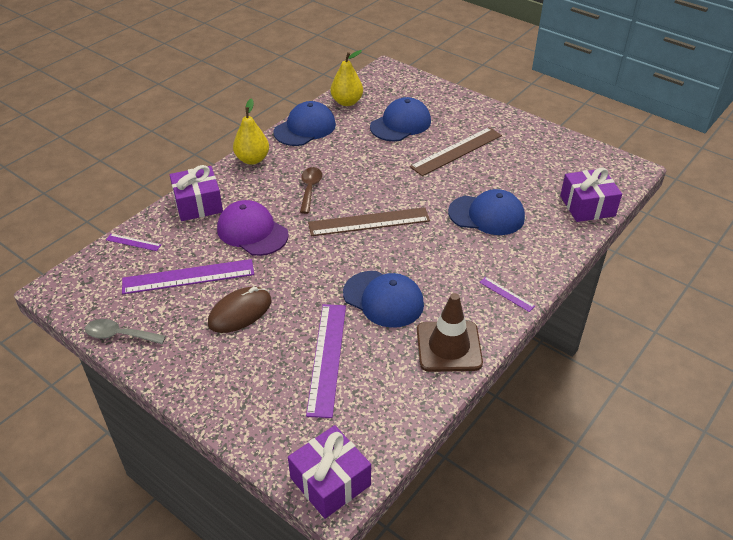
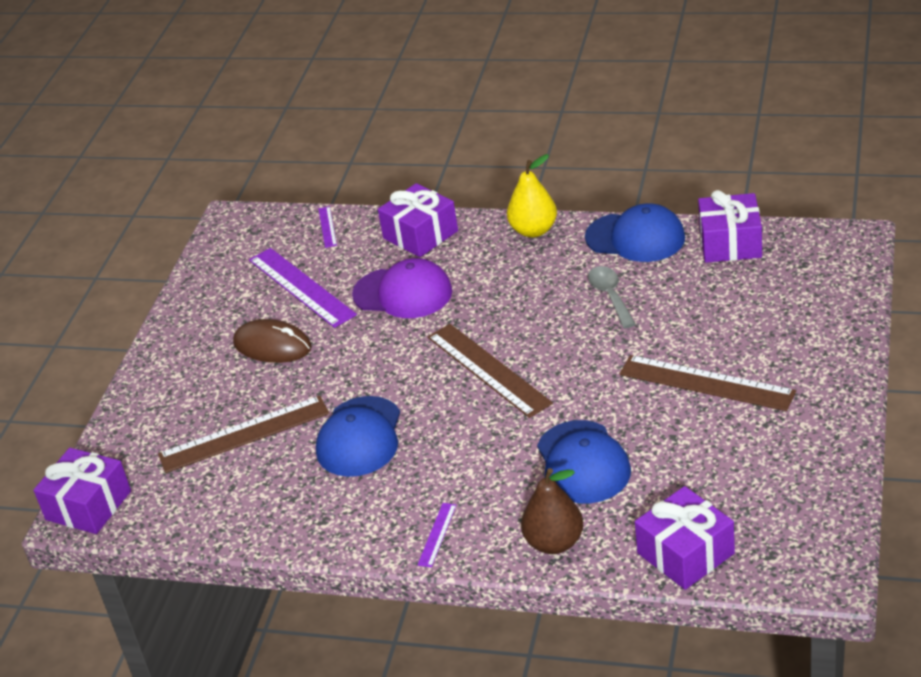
camera: 70 degrees right, 5 degrees down
grey spoon [85,319,166,344] -> grey spoon moved to [588,266,636,329]
purple cap [217,200,289,256] -> purple cap turned 90 degrees clockwise [352,258,452,318]
brown spoon [300,167,322,214] -> none
purple ruler [306,304,346,418] -> brown ruler [158,396,329,473]
yellow pear [331,50,363,106] -> purple gift [698,190,762,263]
blue cap [370,97,431,141] -> none
brown traffic cone [417,293,483,372] -> none
none -> brown pear [521,468,583,554]

